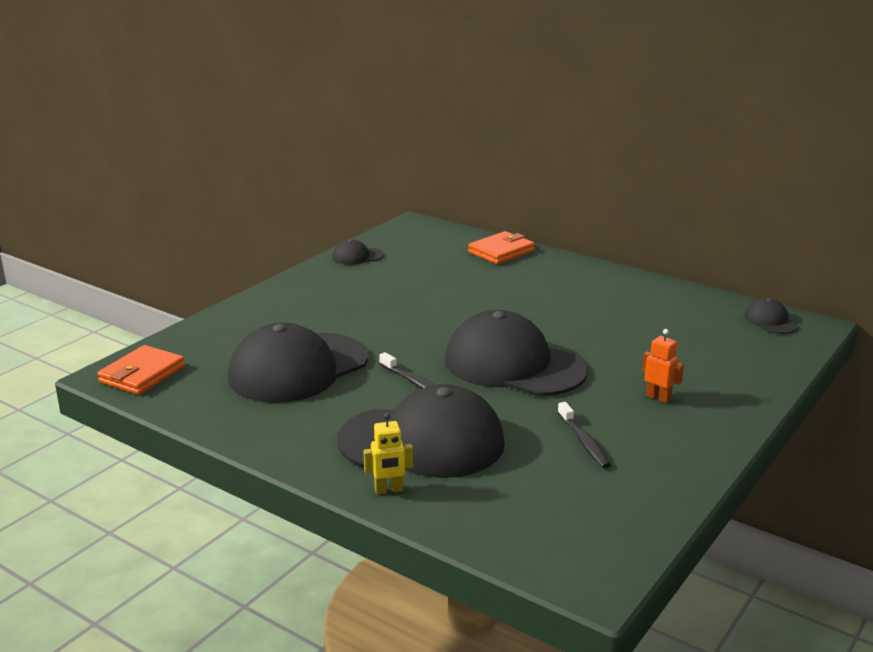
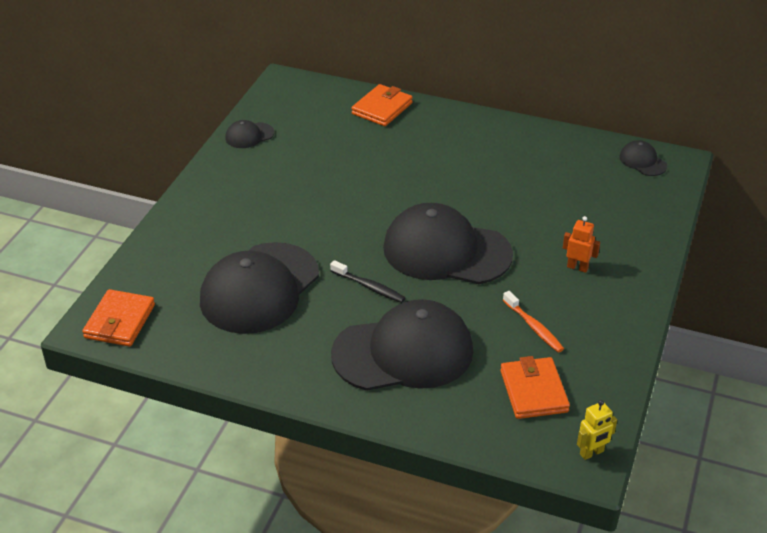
camera: 15 degrees left, 15 degrees up
yellow robot [363,413,413,494] -> yellow robot moved to [577,400,617,460]
black toothbrush [557,402,611,468] -> orange toothbrush [503,291,564,353]
none -> orange wallet [500,356,570,419]

